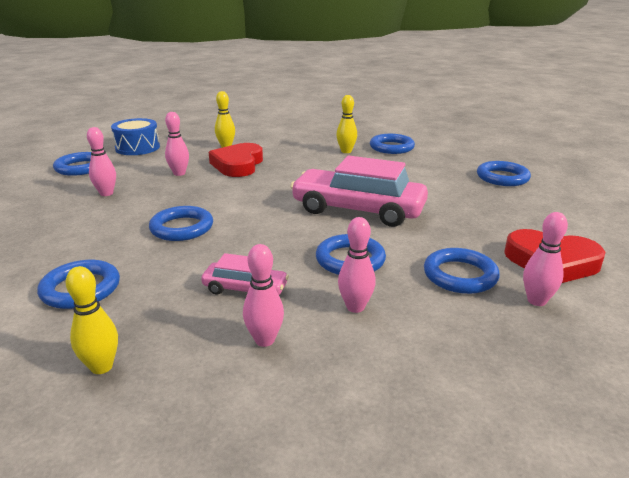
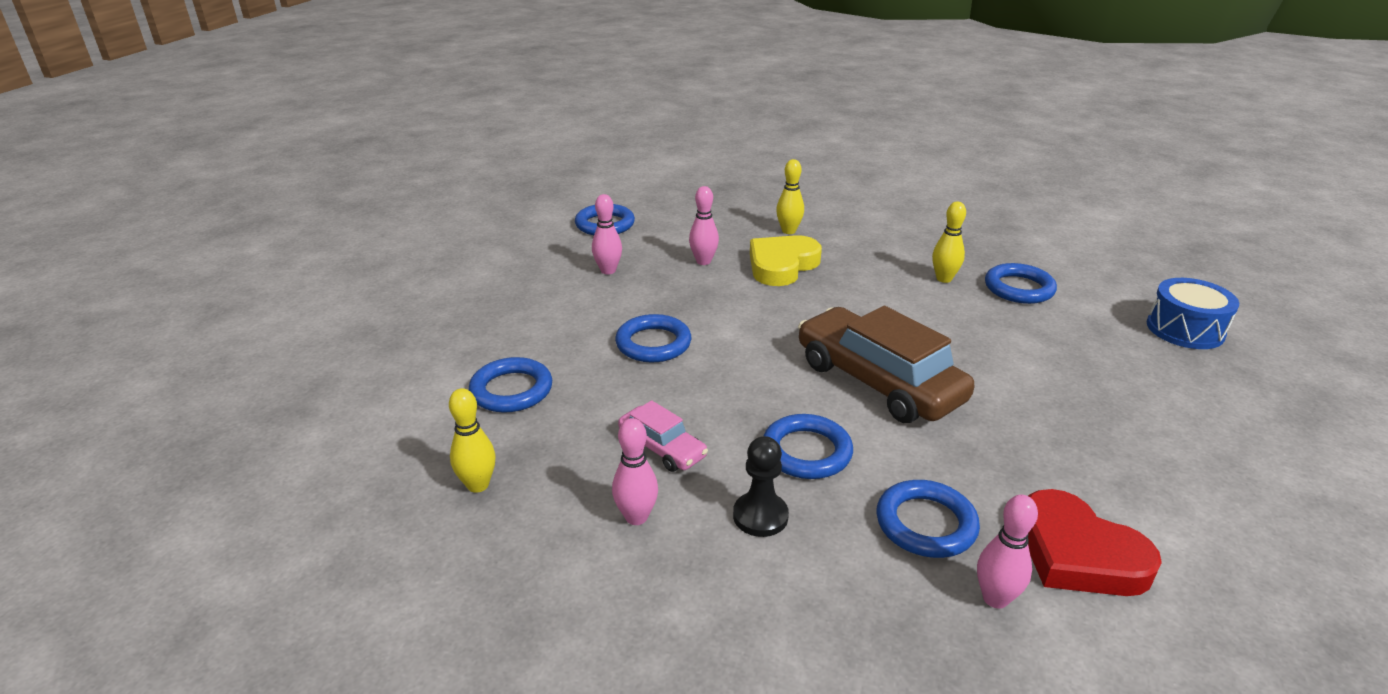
camera: 30 degrees right, 5 degrees up
blue drum [111,118,160,155] -> blue drum moved to [1147,278,1239,349]
red heart [209,143,263,177] -> yellow heart [750,235,822,286]
pink car [290,156,428,227] -> brown car [798,306,975,423]
pink bowling pin [338,217,376,313] -> black pawn [733,436,789,537]
blue ring [477,161,531,186] -> none

